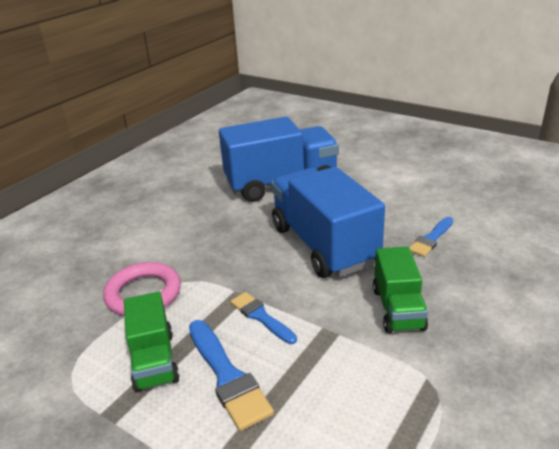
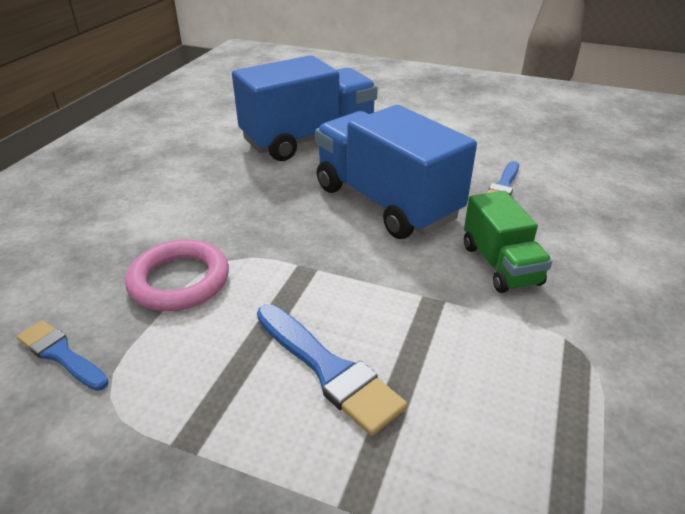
camera: 15 degrees left, 5 degrees up
green truck [124,292,179,392] -> none
blue brush [230,292,297,344] -> blue brush moved to [17,320,109,391]

